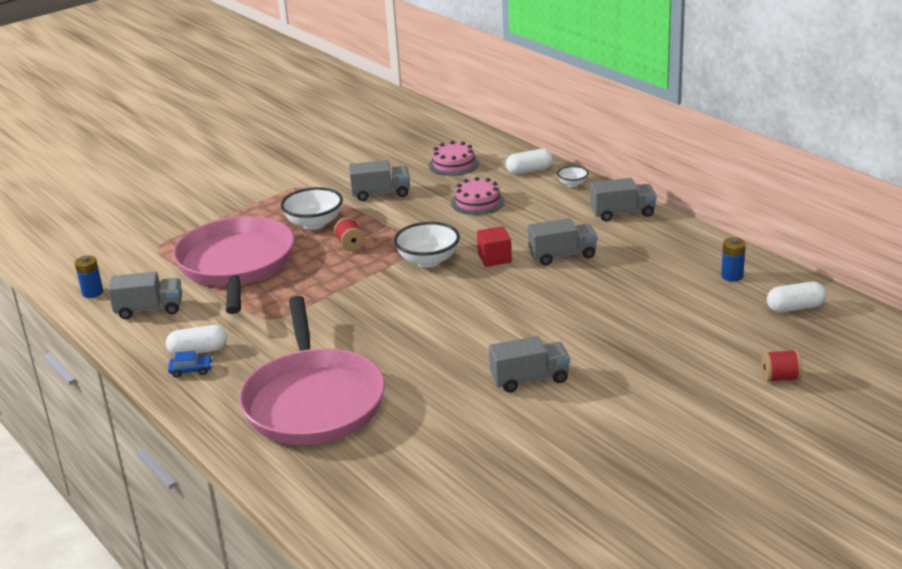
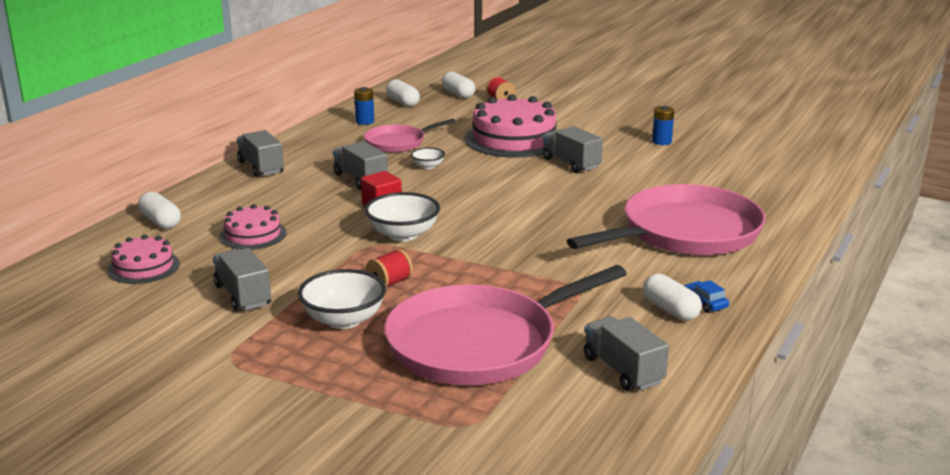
camera: 115 degrees left, 5 degrees down
blue battery [75,255,103,298] -> blue battery moved to [652,105,674,145]
white bowl [557,166,588,187] -> white bowl moved to [411,147,445,169]
none -> pink pan [364,118,456,153]
none -> white capsule [442,72,475,98]
none -> pink cake [465,94,557,158]

